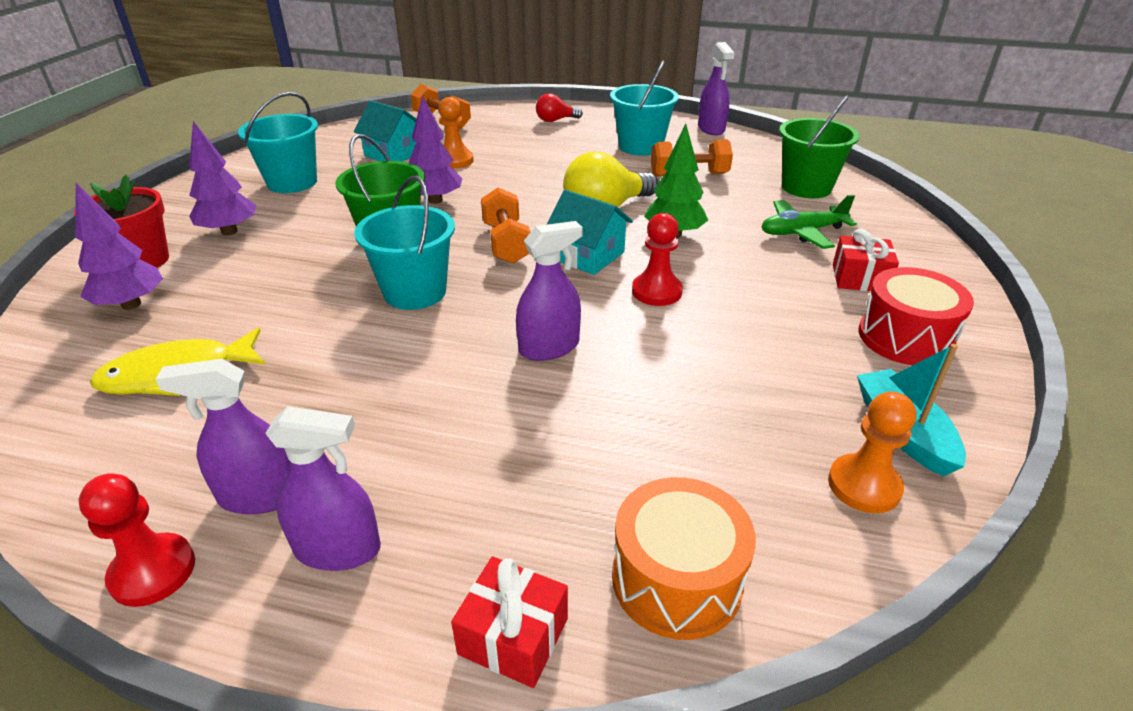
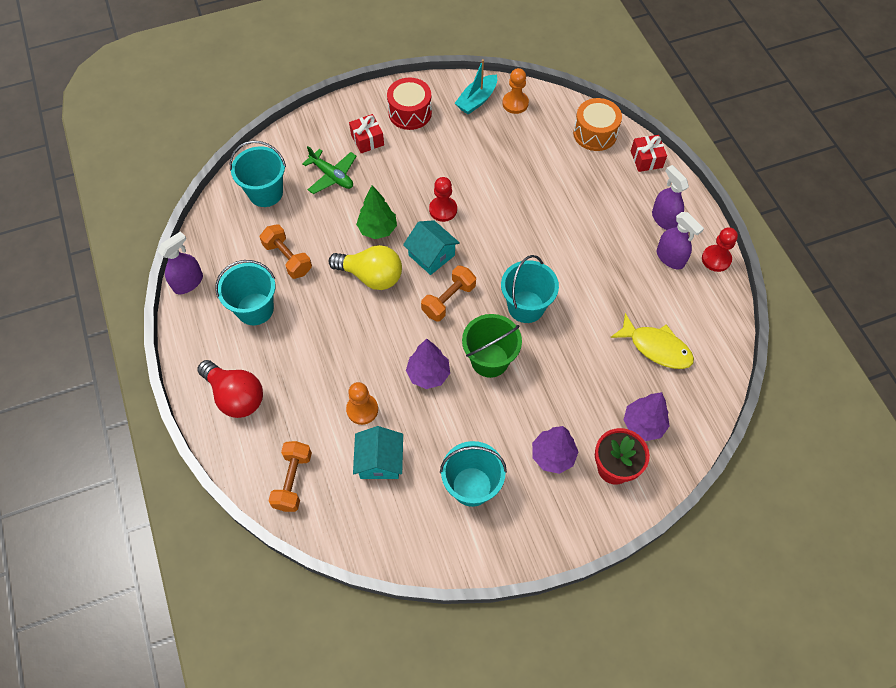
camera: 125 degrees left, 25 degrees up
purple spray bottle [516,221,583,361] -> none
red light bulb [536,93,583,122] -> red light bulb [197,360,263,418], size x1.81
turquoise house [547,190,633,275] -> turquoise house turned 45 degrees counterclockwise [403,220,460,275]
green bucket [779,96,860,198] -> turquoise bucket [230,141,286,207]

